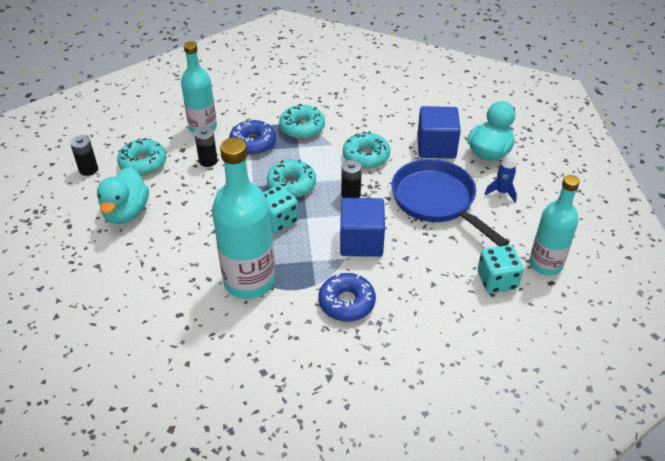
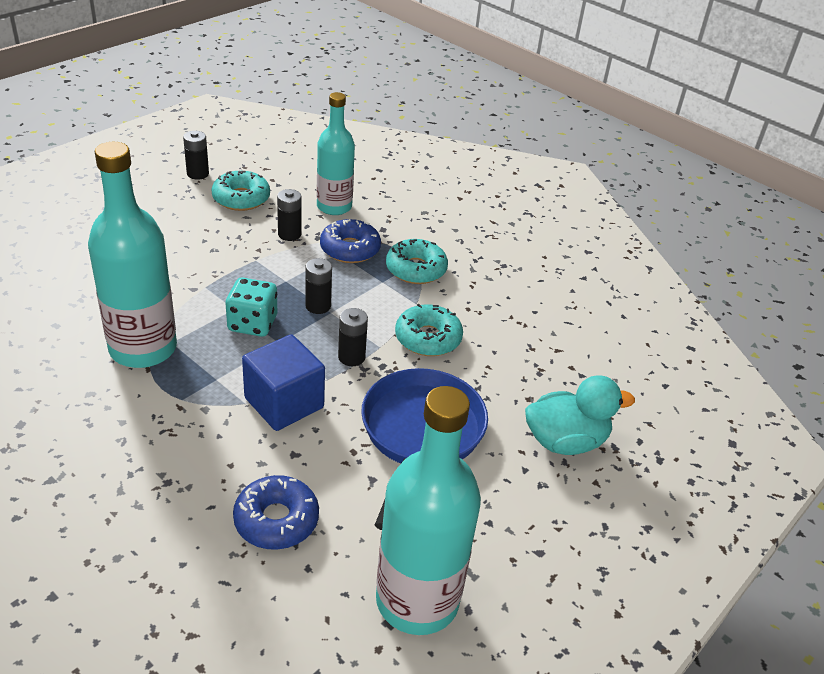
camera: 45 degrees right, 5 degrees down
turquoise duck [97,167,149,224] -> none
turquoise donut [267,159,316,198] -> black battery [305,258,332,314]
blue donut [318,273,376,321] -> blue donut moved to [233,475,319,550]
blue cube [417,106,461,159] -> none
turquoise dice [478,245,523,293] -> none
blue rocket [485,152,517,203] -> none
turquoise bottle [529,175,580,275] -> turquoise bottle [376,386,481,635], size x1.51

